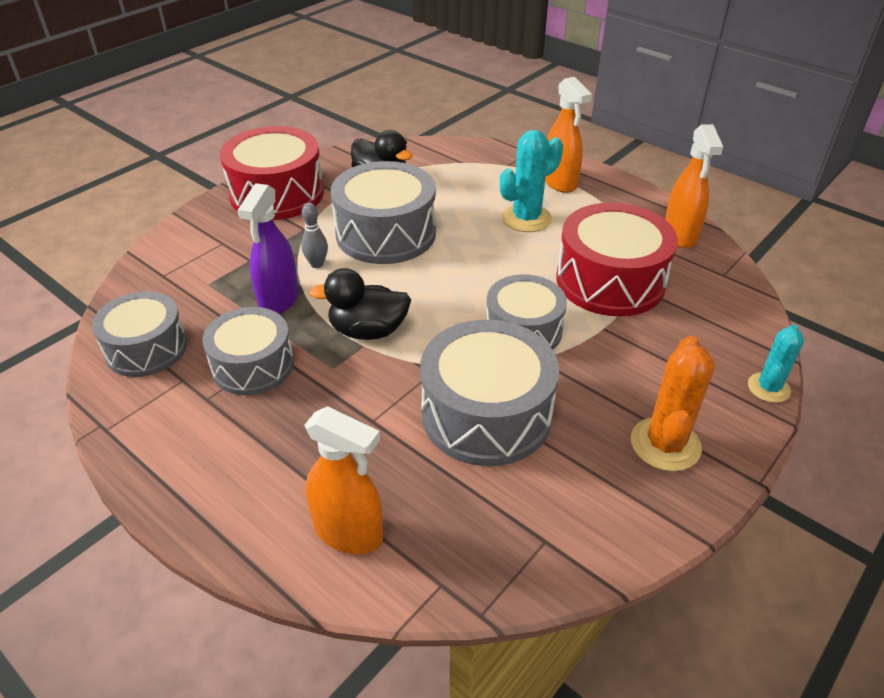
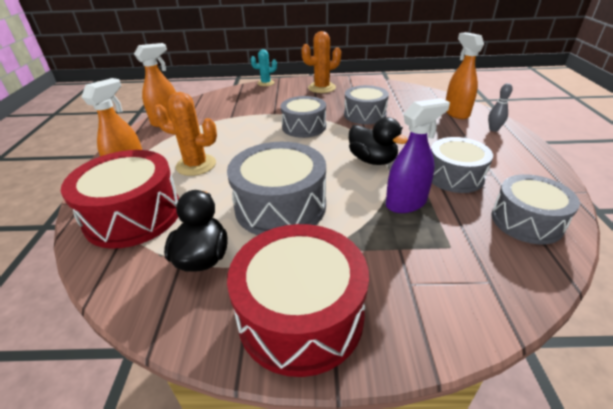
camera: 130 degrees left, 5 degrees down
grey bowling pin [301,203,328,268] -> grey bowling pin moved to [488,83,513,132]
grey drum [420,320,559,466] -> grey drum [344,85,389,124], size x0.66
turquoise cactus [500,130,563,232] -> orange cactus [153,92,217,176]
red drum [556,203,678,317] -> red drum moved to [61,150,179,249]

